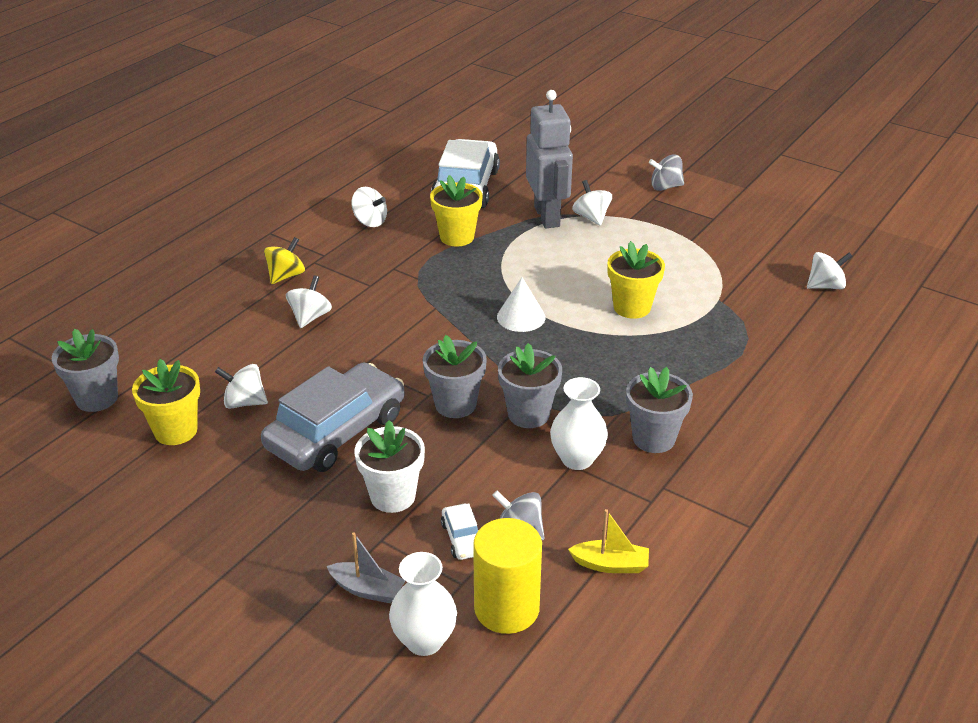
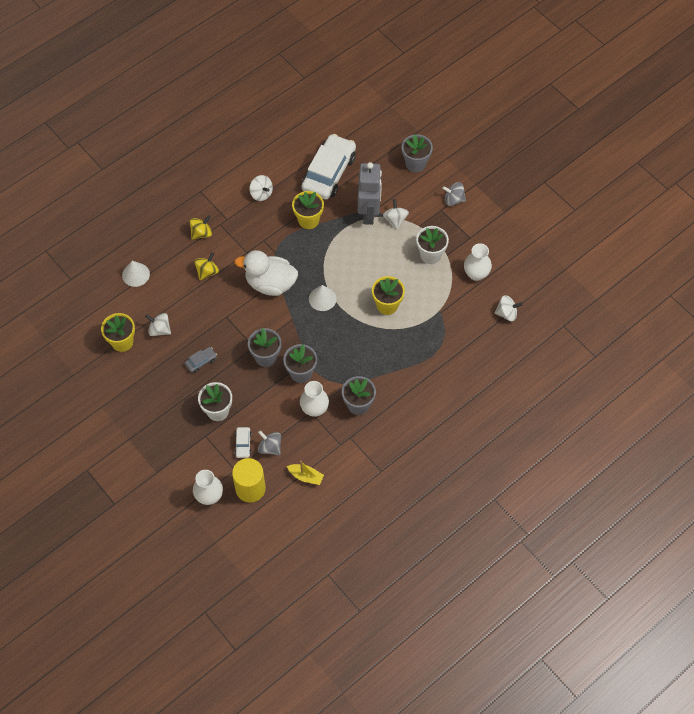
camera: 15 degrees right, 25 degrees up
grey flower pot [52,329,119,412] -> grey flower pot moved to [402,134,433,172]
grey car [261,362,405,472] -> grey car [185,347,217,373], size x0.41
white spinning top [286,275,332,328] -> yellow spinning top [194,252,219,280]
grey boat [327,532,405,603] -> none
none -> white cone [122,261,150,287]
none -> white duck [235,250,298,296]
none -> white flower pot [416,226,449,264]
none -> white vase [464,243,492,281]

